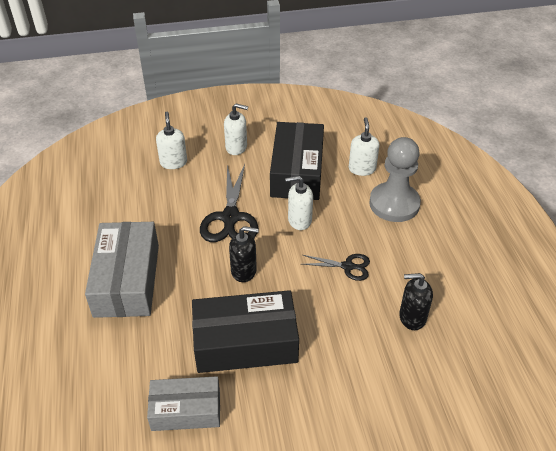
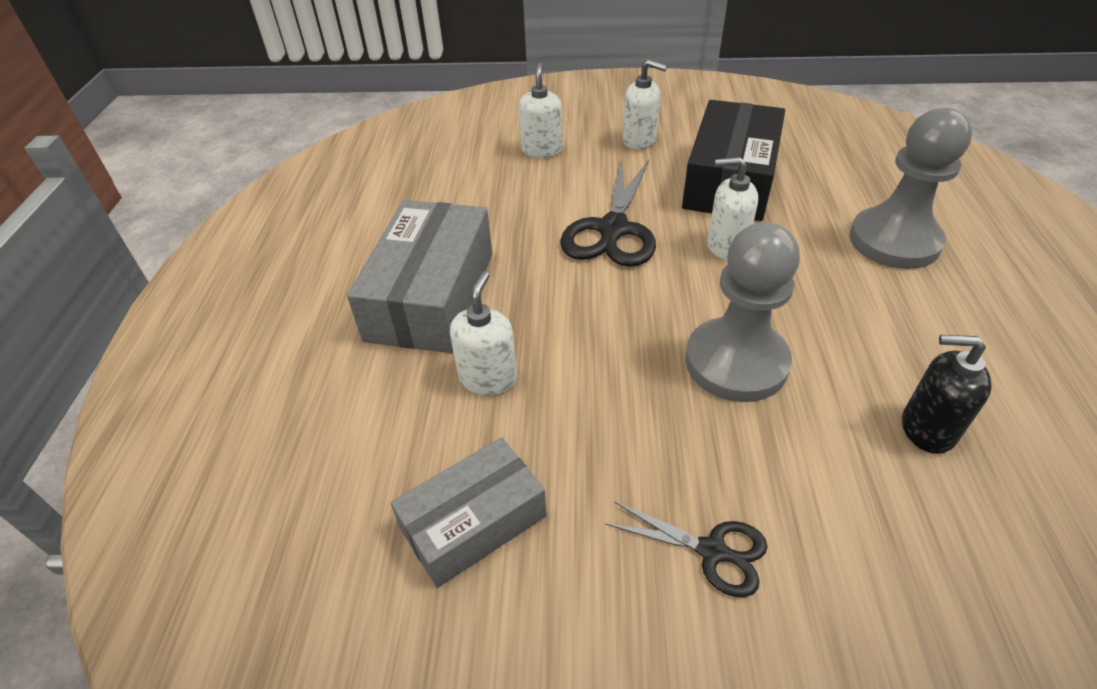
camera: 15 degrees right, 0 degrees up
grey box [147,376,220,431] -> grey box turned 45 degrees counterclockwise [391,437,547,587]
black box [192,290,299,373] -> none
black soap dispenser [229,226,259,282] -> none
black scissors [302,254,370,281] -> black scissors moved to [605,501,768,597]
white soap dispenser [349,118,379,176] -> white soap dispenser moved to [450,271,517,395]
none -> grey pawn [685,222,800,402]

